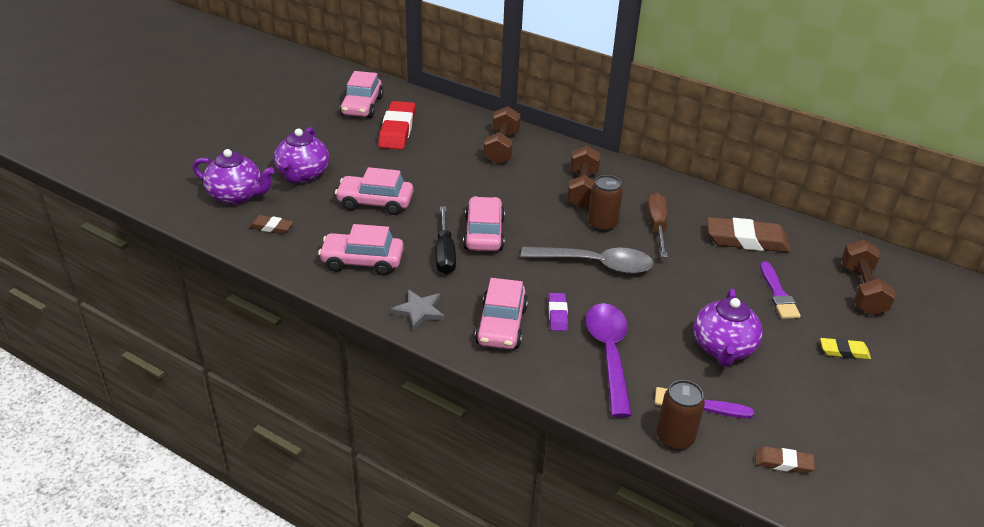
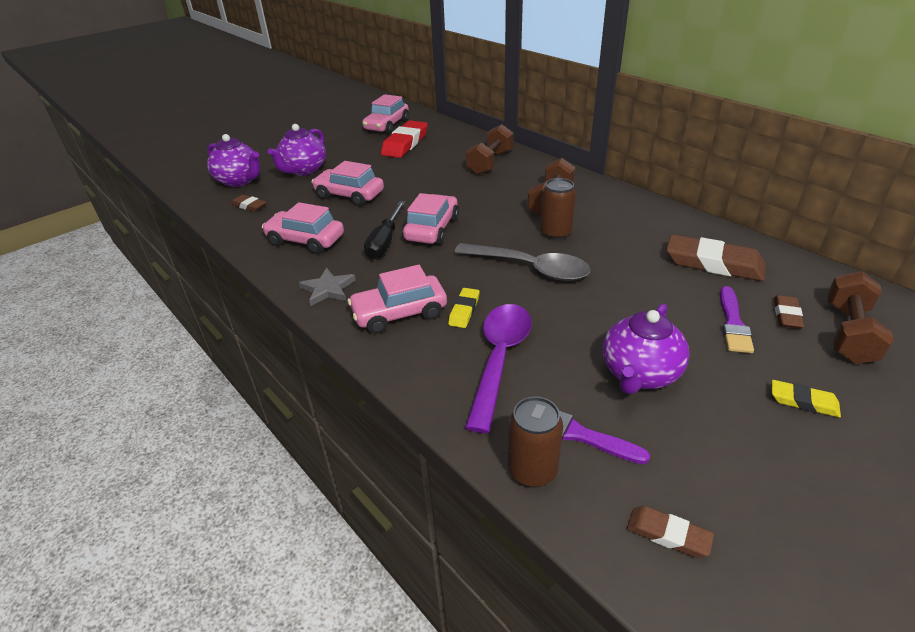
camera: 20 degrees right, 0 degrees up
pink car [475,278,528,349] -> pink car turned 45 degrees clockwise [348,265,447,334]
purple eraser [549,293,568,331] -> yellow eraser [448,288,480,328]
brown screwdriver [647,193,668,258] -> none
none -> brown eraser [774,295,804,329]

